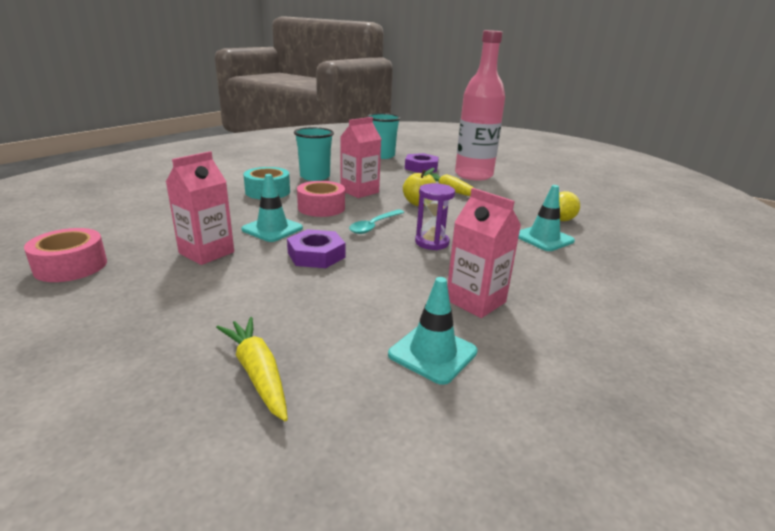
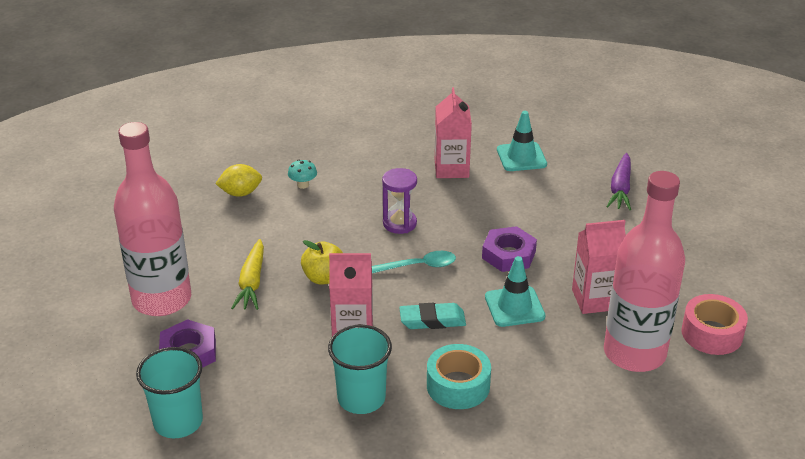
camera: 135 degrees left, 10 degrees up
yellow carrot [216,317,288,421] -> purple carrot [606,153,631,210]
pink tape [297,181,345,217] -> turquoise eraser [399,303,466,329]
turquoise traffic cone [518,185,575,251] -> turquoise mushroom [288,159,317,189]
none -> pink bottle [604,171,685,372]

